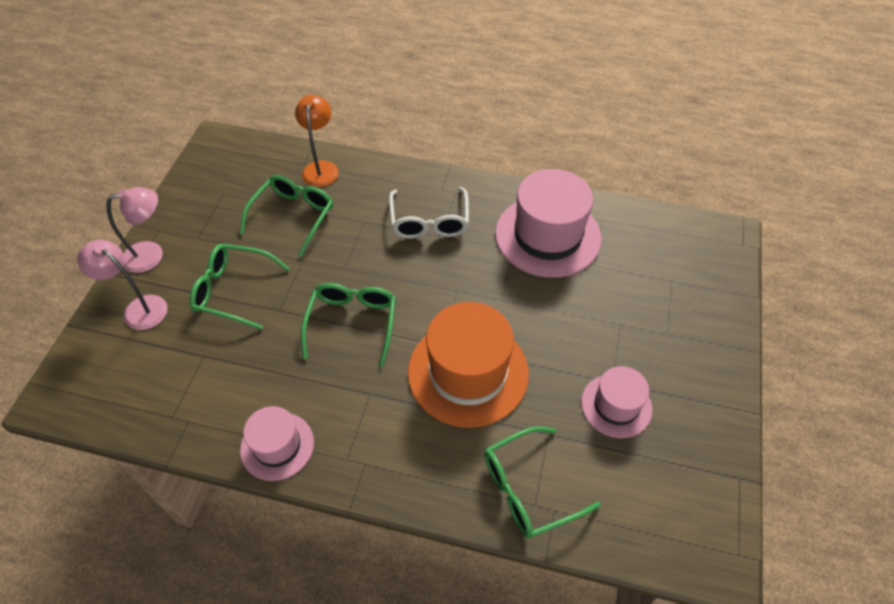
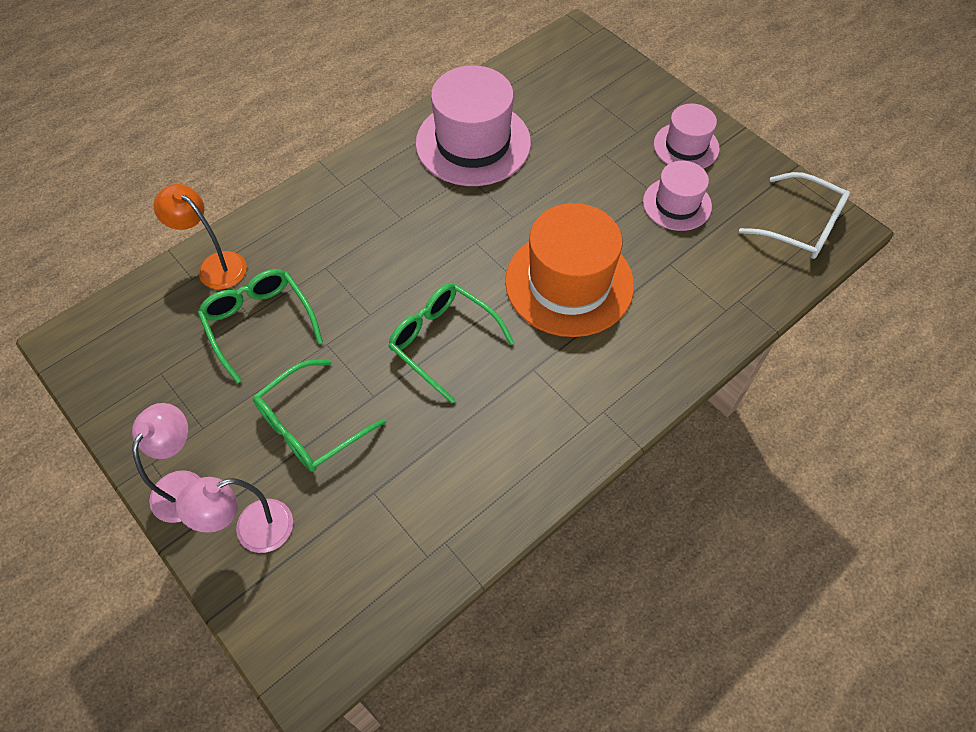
camera: 55 degrees left, 5 degrees up
pink hat [240,406,314,481] -> pink hat moved to [654,104,720,169]
white glasses [389,187,469,239] -> white glasses moved to [739,172,850,259]
green glasses [484,426,601,538] -> none

